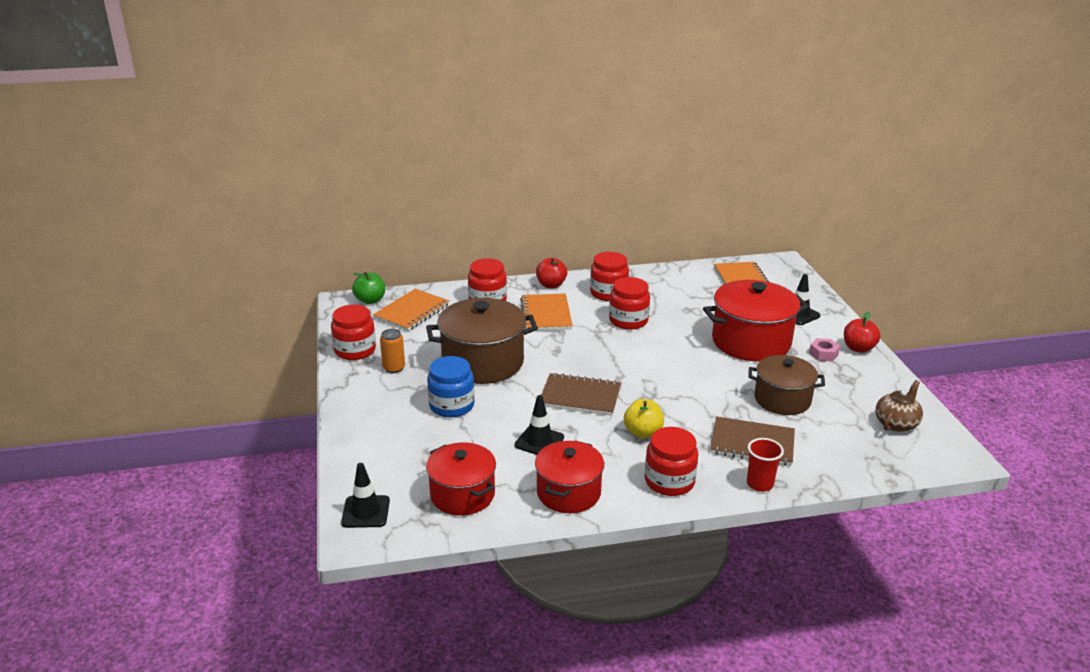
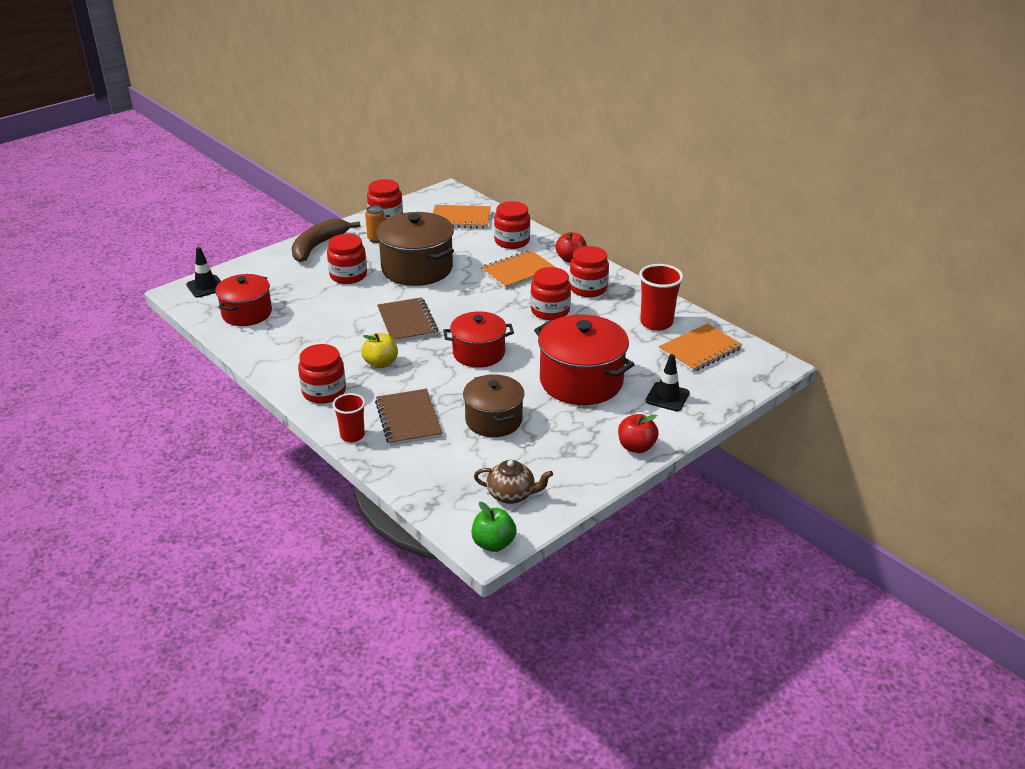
camera: 60 degrees right, 5 degrees up
green apple [352,272,385,304] -> green apple moved to [472,502,517,552]
blue jar [427,356,475,417] -> red jar [327,234,367,284]
black traffic cone [514,395,564,455] -> none
red pot [535,441,604,513] -> red pot moved to [443,311,514,368]
pink nut [809,338,840,361] -> none
none -> brown banana [292,219,360,262]
none -> red cup [639,264,683,331]

